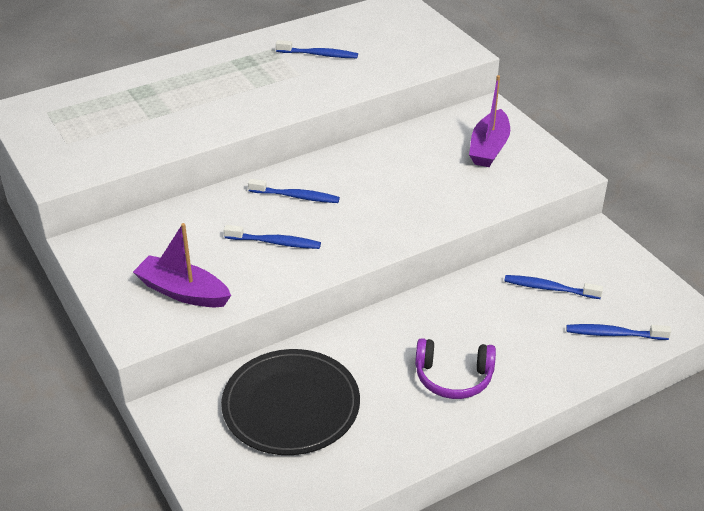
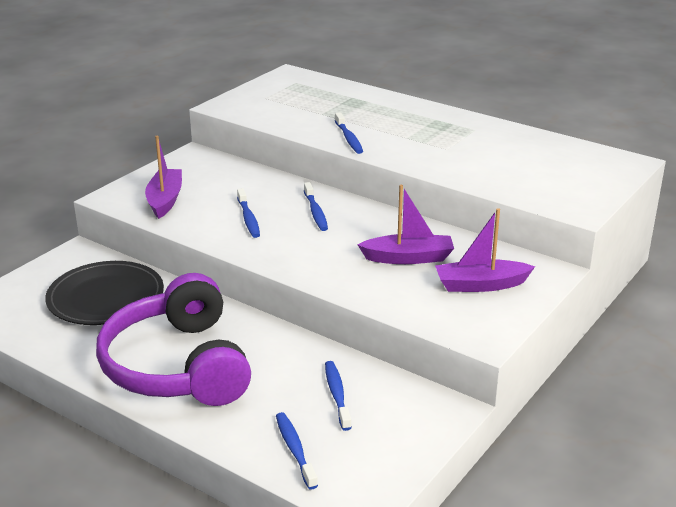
camera: 65 degrees right, 10 degrees down
blue toothbrush [276,40,358,58] -> blue toothbrush moved to [335,112,363,154]
purple headphones [415,338,496,399] -> purple headphones [96,273,251,406], size x2.10
none -> purple boat [358,185,454,264]

